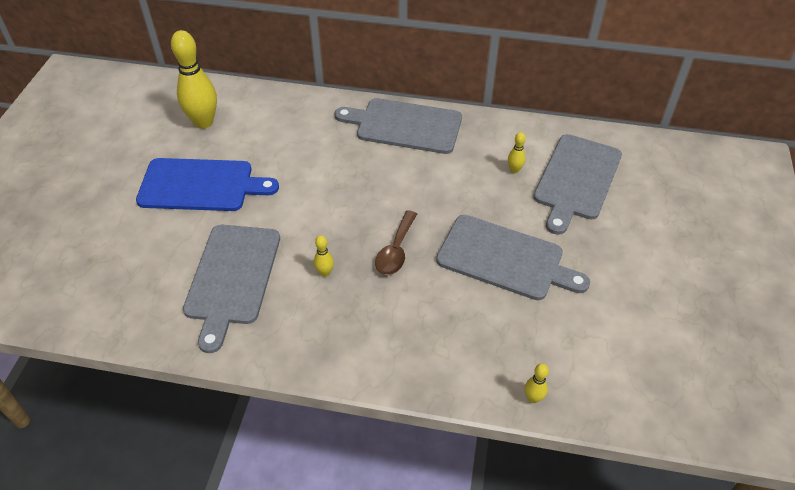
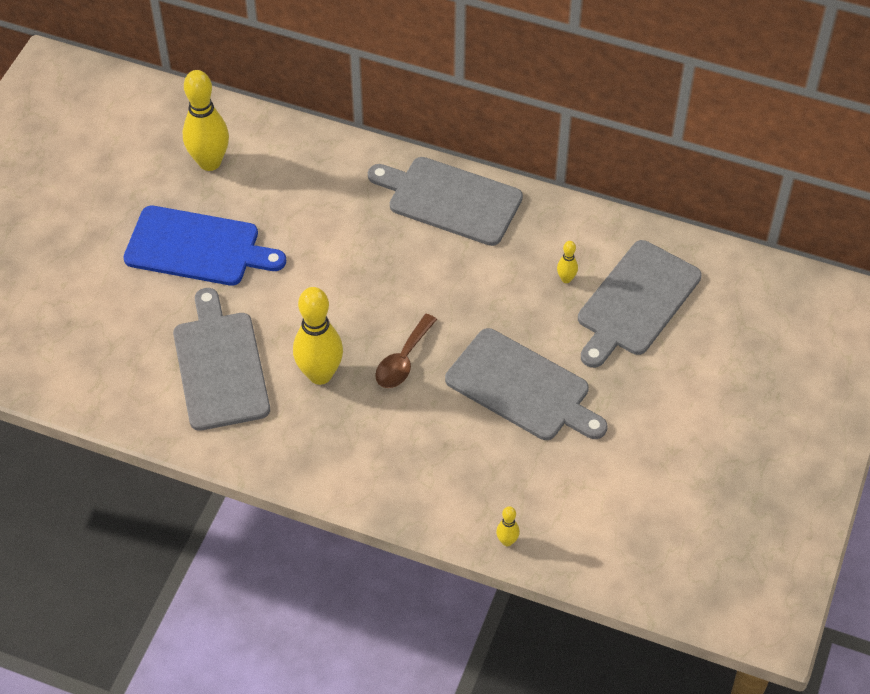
camera: 10 degrees right, 5 degrees up
grey cutting board [183,225,280,353] -> grey cutting board turned 150 degrees clockwise [173,288,270,431]
yellow bowling pin [314,235,334,277] -> yellow bowling pin [293,287,343,385], size x2.27

